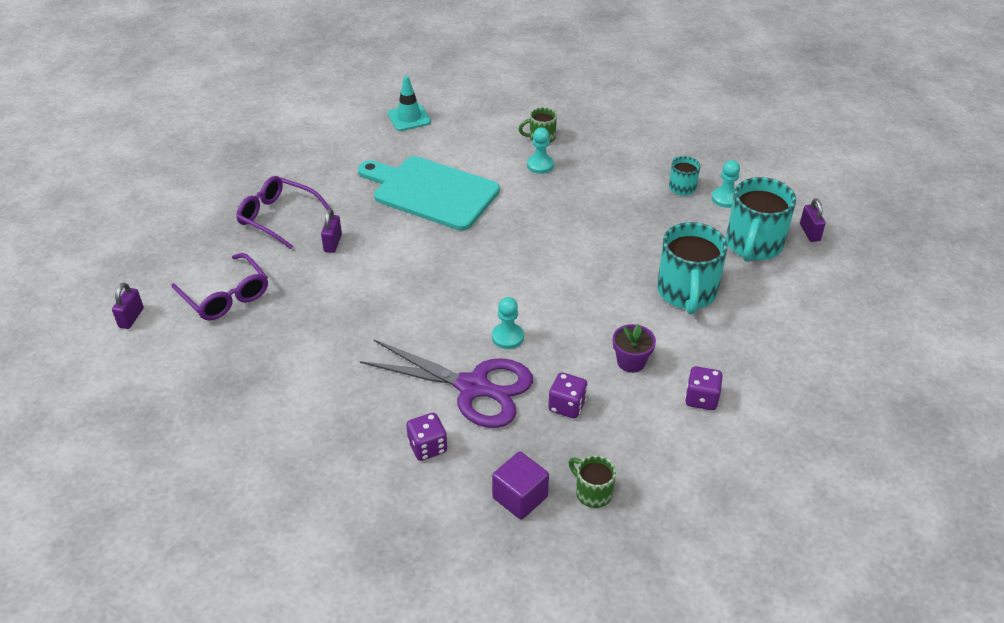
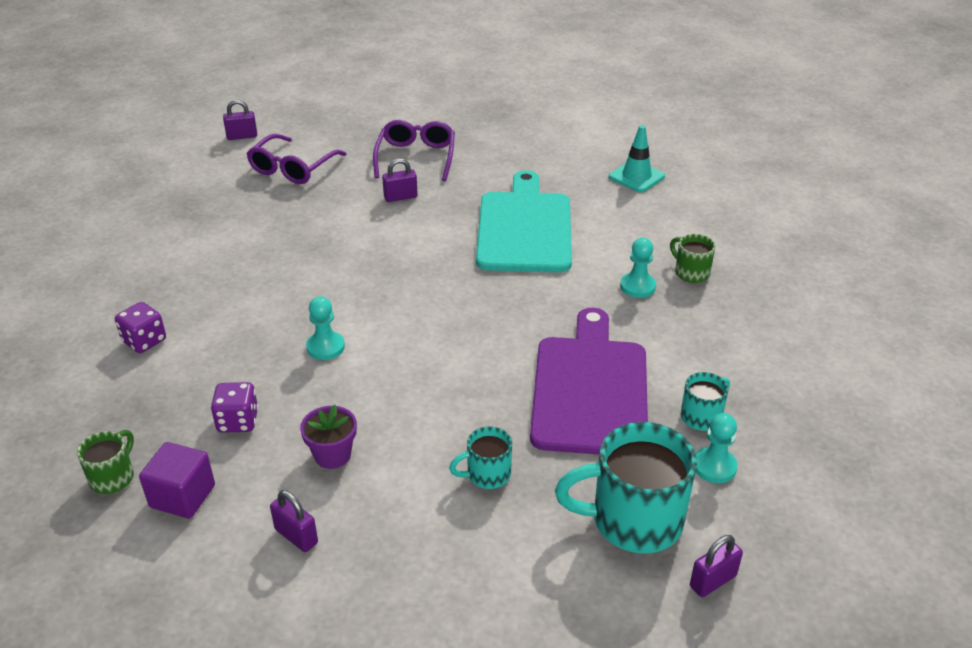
camera: 65 degrees right, 5 degrees down
purple scissors [360,340,533,428] -> none
purple cube [492,452,549,520] -> purple cube moved to [139,442,215,518]
turquoise mug [657,222,728,314] -> turquoise mug [449,426,512,489], size x0.51
purple dice [685,366,723,410] -> purple padlock [270,490,318,552]
none -> purple cutting board [530,308,648,455]

